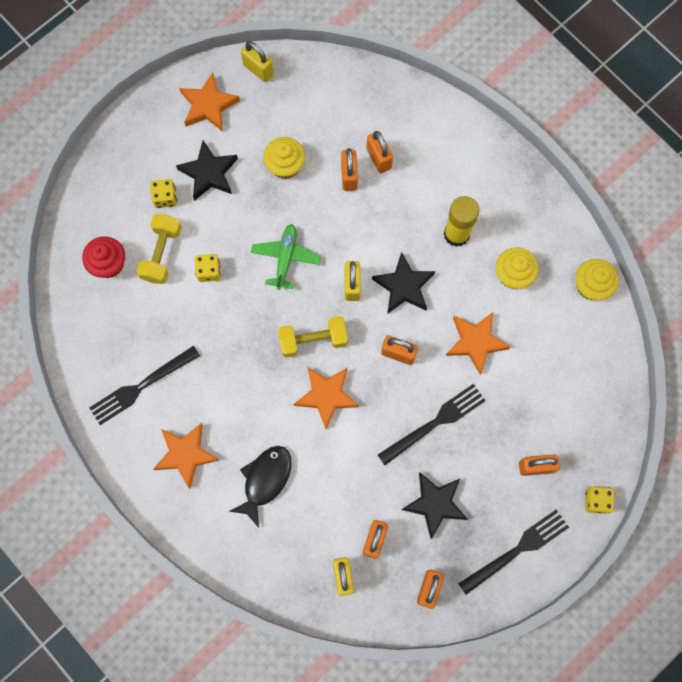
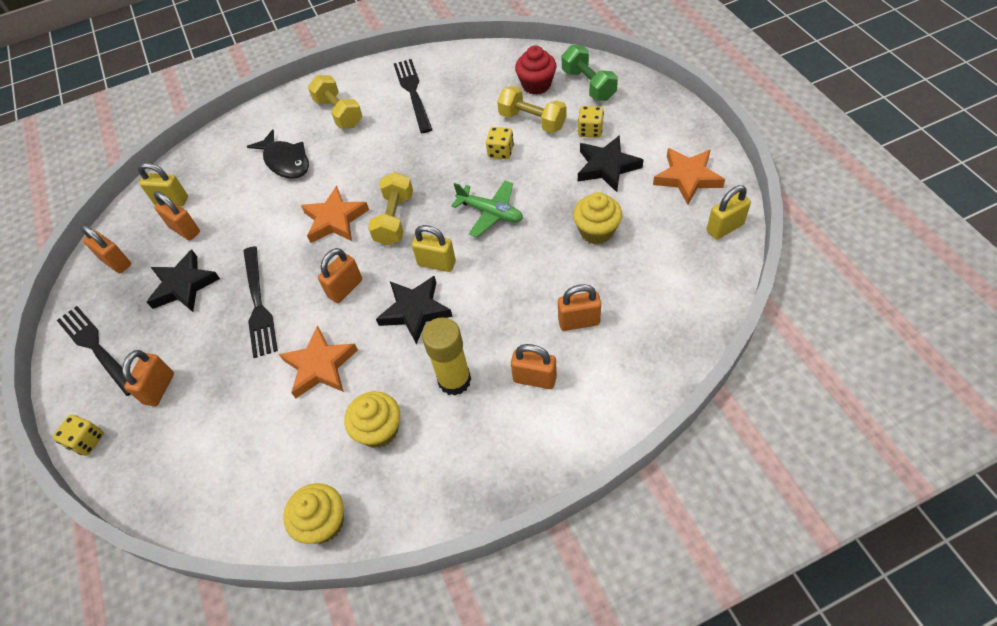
camera: 115 degrees right, 20 degrees down
orange star [153,423,219,489] -> yellow dumbbell [308,75,362,129]
orange padlock [341,148,358,191] -> orange padlock moved to [511,344,557,389]
black fork [458,510,569,595] -> black fork turned 150 degrees clockwise [57,306,131,396]
none -> green dumbbell [562,45,618,101]

